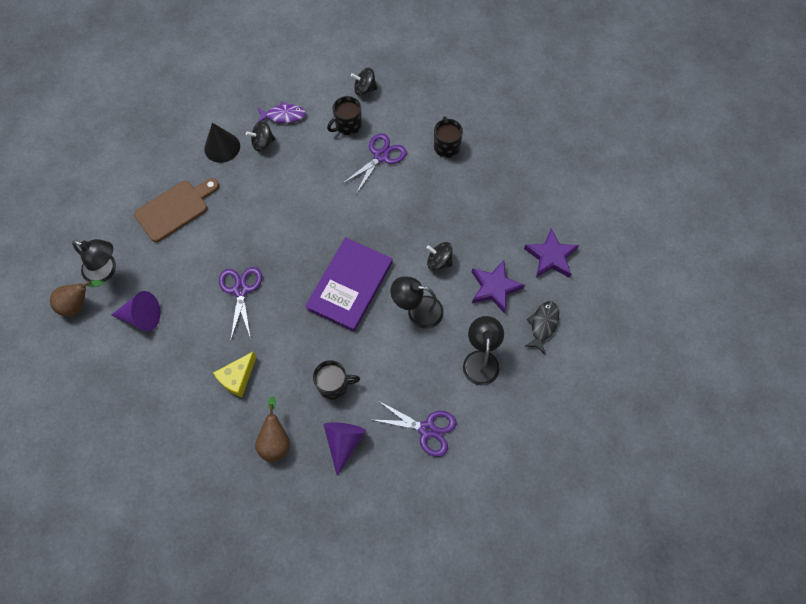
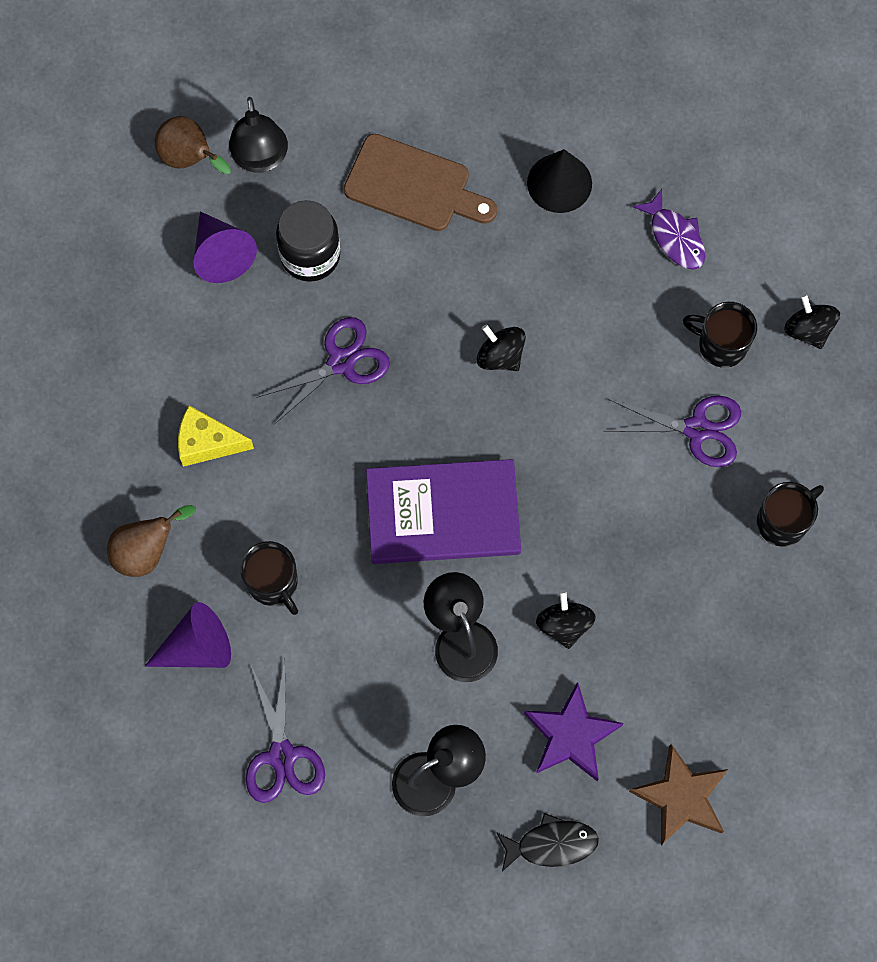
camera: 60 degrees right, 5 degrees up
black spinning top [246,121,275,152] -> black spinning top moved to [477,324,526,371]
purple star [524,229,579,278] -> brown star [629,744,728,845]
none -> black jar [276,200,340,282]

